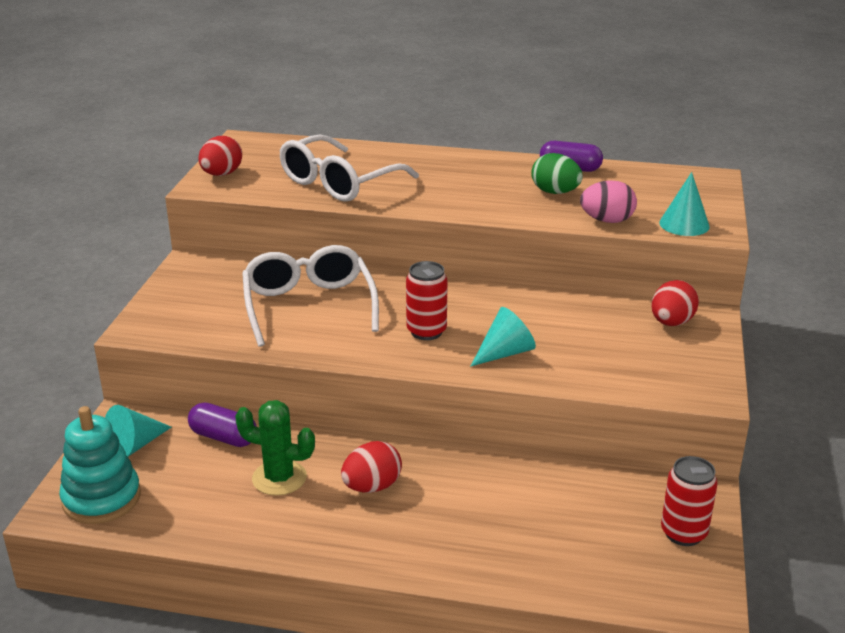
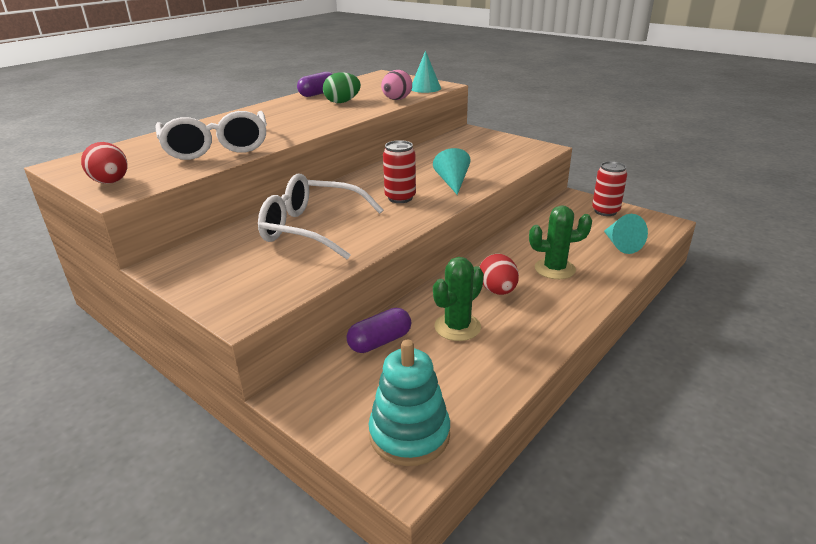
camera: 60 degrees left, 0 degrees up
turquoise cone [105,405,171,457] -> turquoise cone moved to [604,214,648,254]
red egg [652,280,699,326] -> none
none -> green cactus [529,205,592,279]

